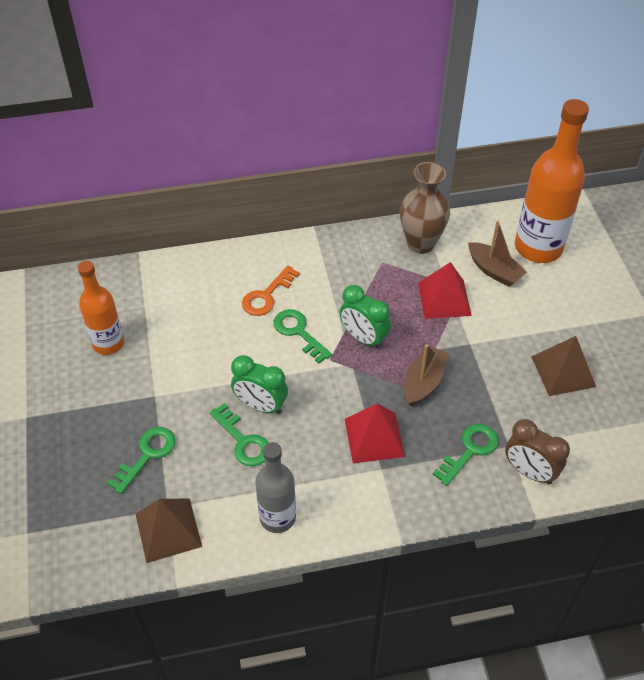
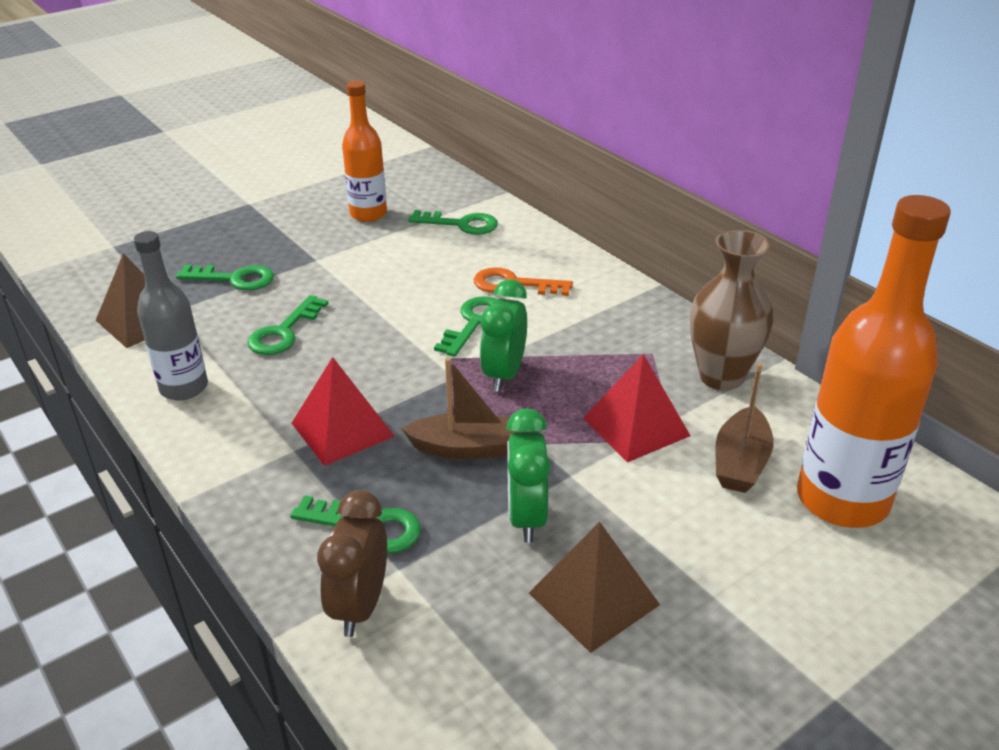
camera: 65 degrees right, 15 degrees down
green clock [231,355,288,414] -> green clock moved to [506,408,550,543]
none -> green key [408,210,498,235]

